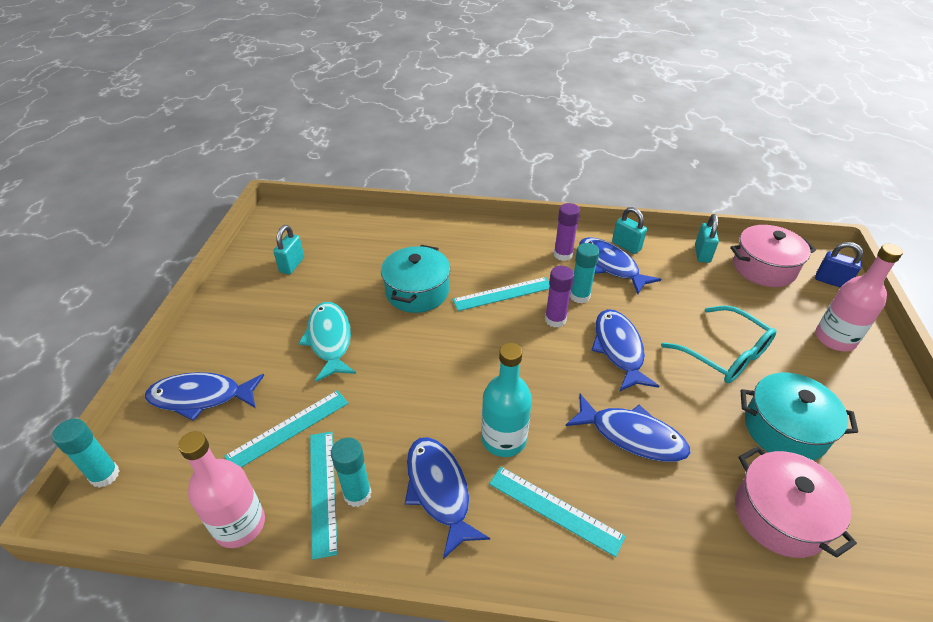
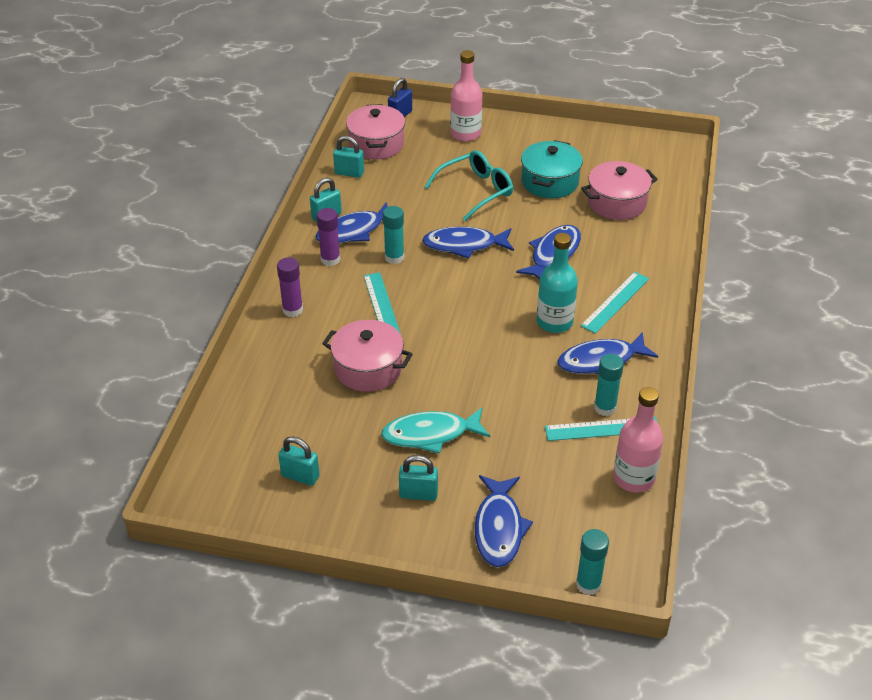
camera: 85 degrees left, 0 degrees up
turquoise ruler [224,390,348,467] -> none
turquoise pot [381,245,450,313] -> pink pot [322,320,413,392]
purple glue stick [545,266,574,328] -> purple glue stick moved to [277,257,303,317]
none -> turquoise padlock [399,455,438,501]

